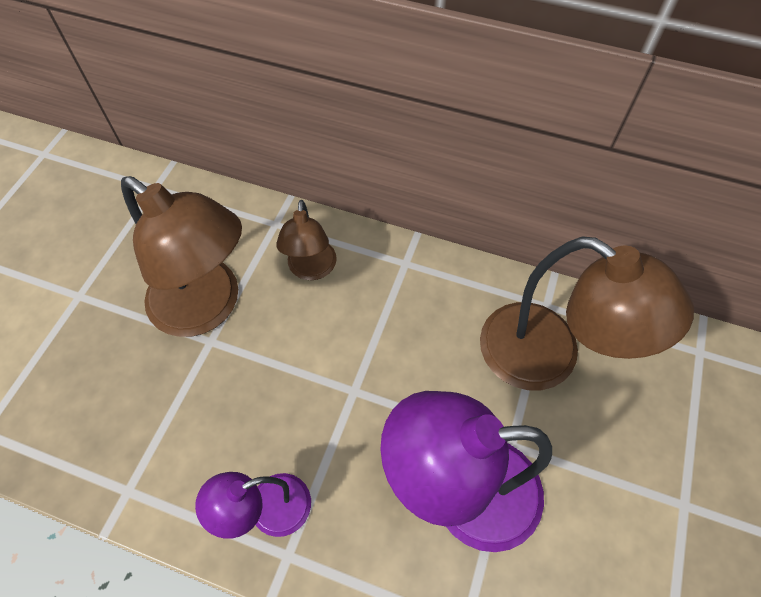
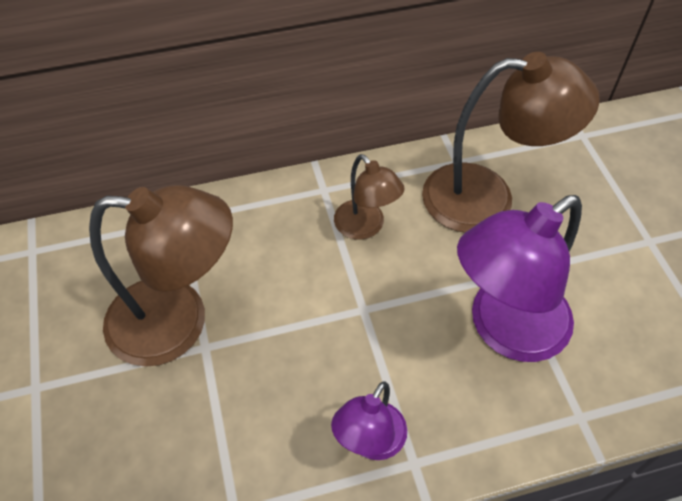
camera: 35 degrees left, 5 degrees down
brown lamp [276,200,337,280] -> brown lamp moved to [334,154,405,240]

